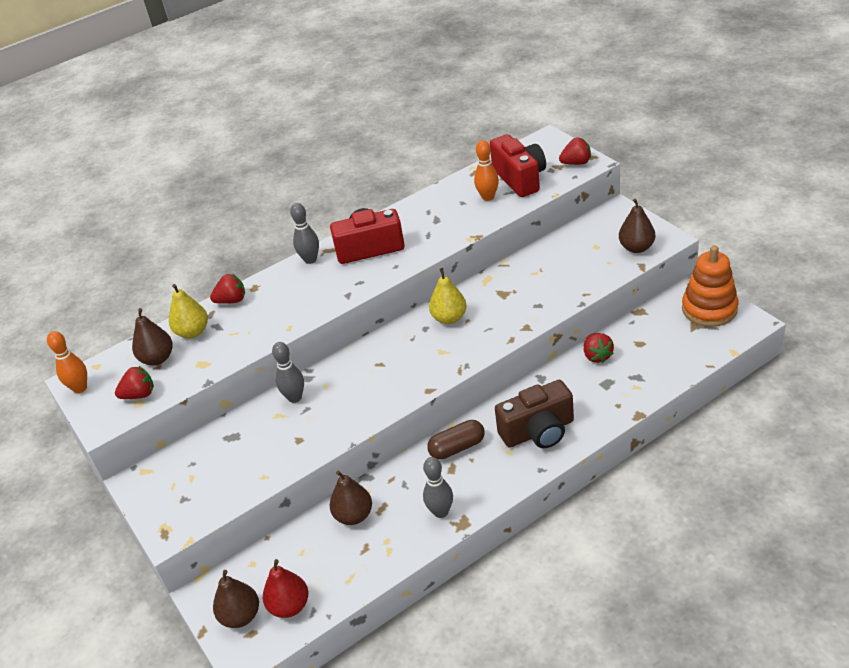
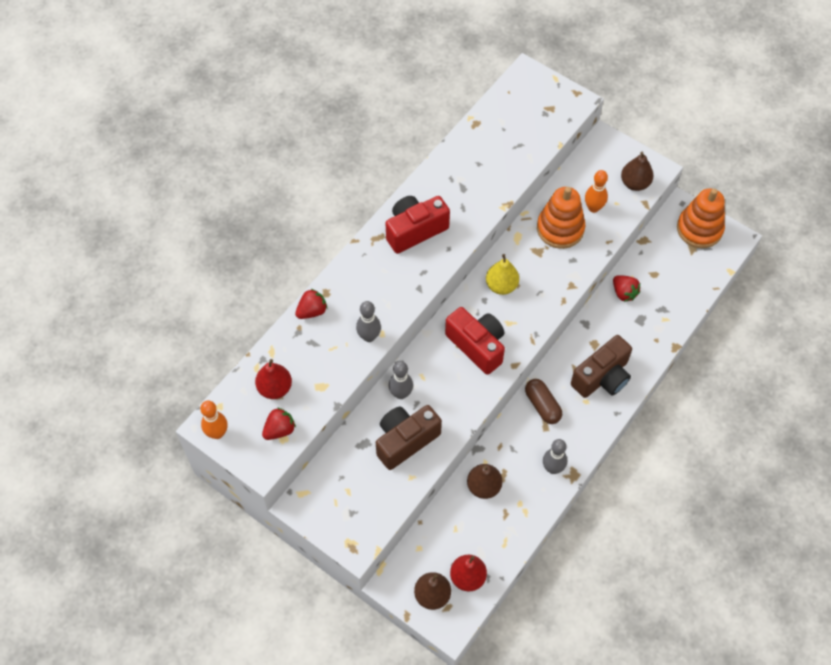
camera: 25 degrees left, 20 degrees up
brown pear [132,308,173,366] -> red pear [255,359,292,399]
yellow pear [169,284,208,338] -> none
grey bowling pin [290,203,319,264] -> grey bowling pin moved to [356,301,381,342]
brown capsule [427,420,485,460] -> brown capsule turned 75 degrees counterclockwise [525,379,562,424]
orange bowling pin [474,140,499,201] -> orange bowling pin moved to [585,170,608,213]
red camera [490,134,546,197] -> red camera moved to [445,307,505,375]
red strawberry [559,137,591,165] -> none
none -> brown camera [376,405,442,470]
none -> orange stacking toy [537,187,585,249]

